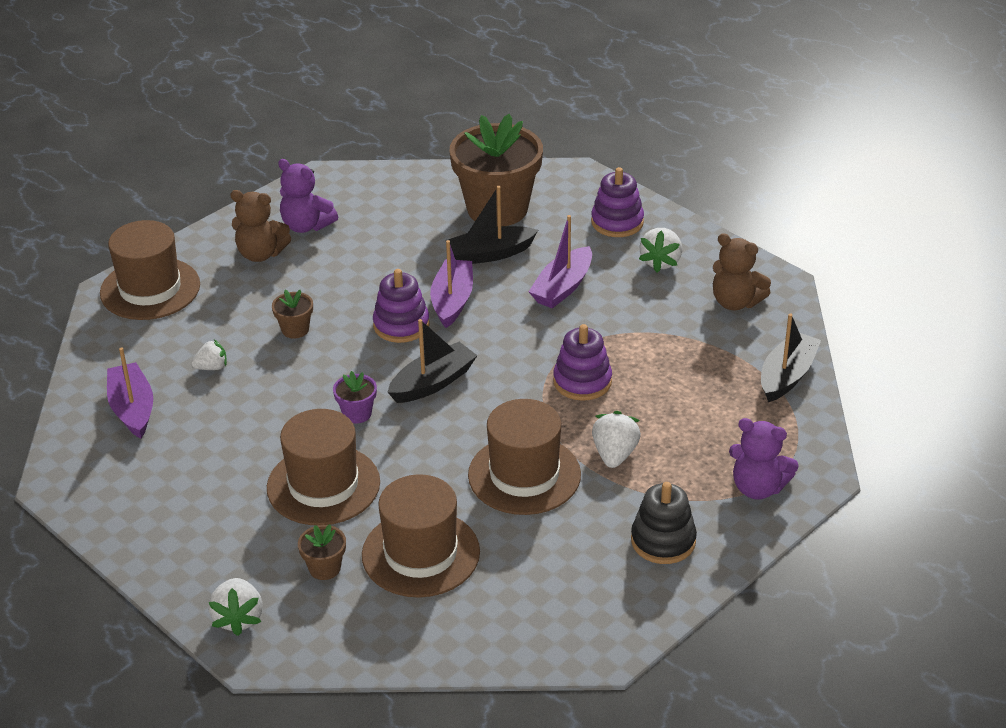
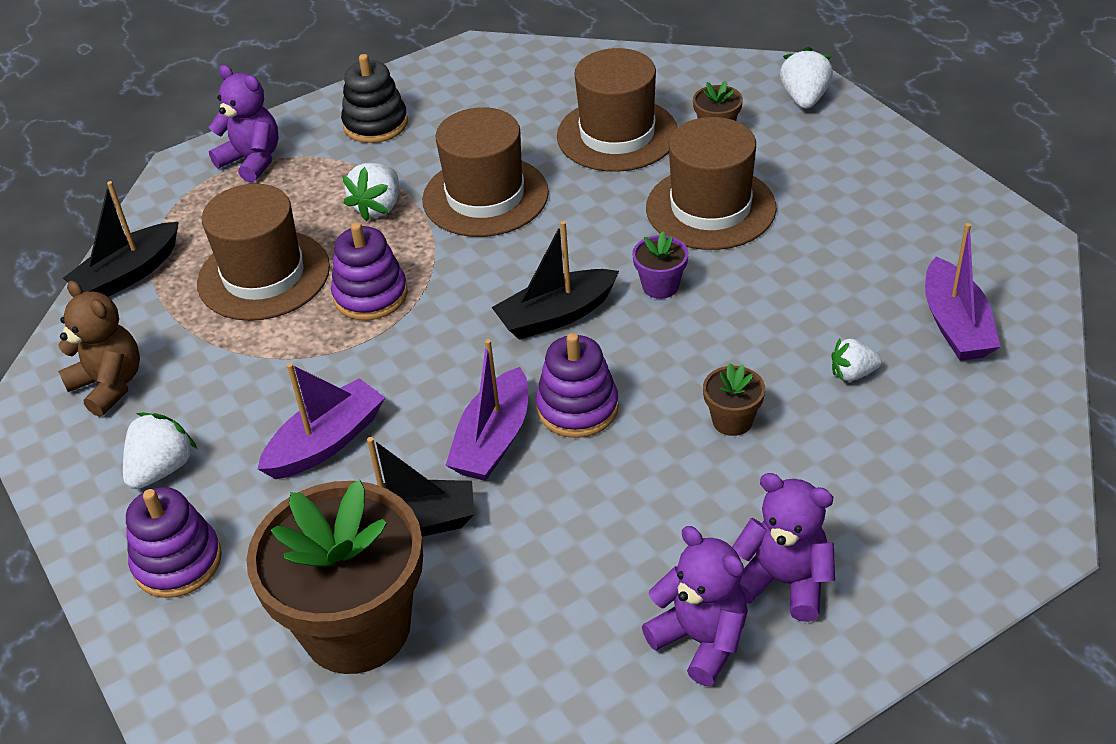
camera: 165 degrees left, 5 degrees up
brown hat [100,220,200,320] -> brown hat moved to [197,184,330,321]
brown teddy bear [230,190,291,262] -> purple teddy bear [732,473,835,622]

